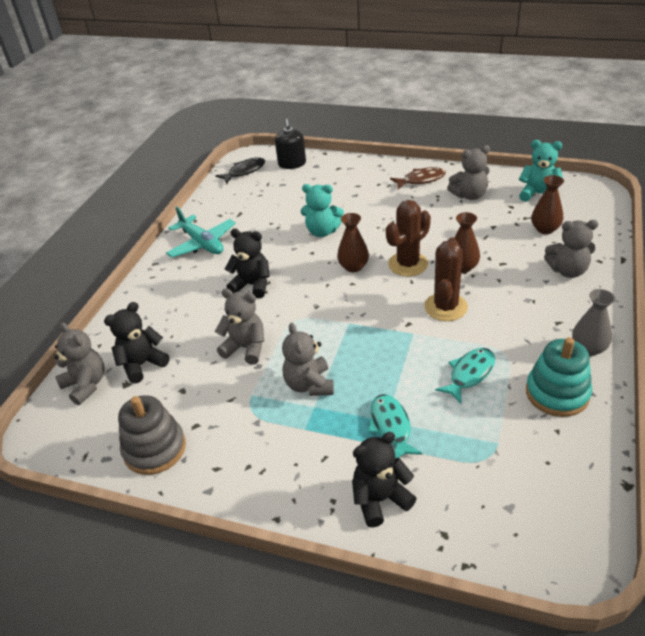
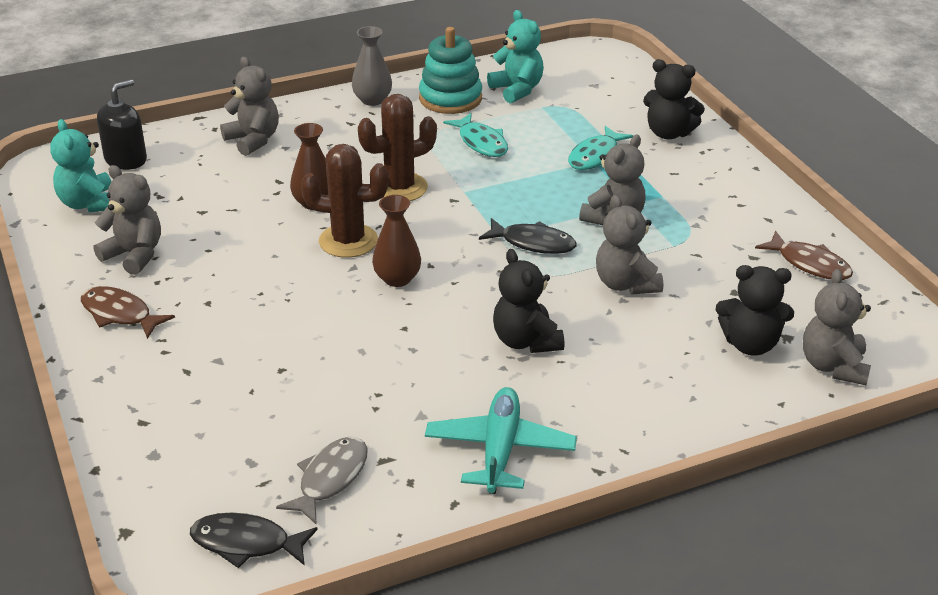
camera: 135 degrees left, 5 degrees down
grey stacking toy [118,395,186,475] -> brown fish [755,231,853,280]
black soap dispenser [275,119,306,169] -> black soap dispenser moved to [97,79,147,170]
turquoise teddy bear [301,184,344,237] -> turquoise teddy bear moved to [487,10,544,104]
turquoise fish [435,348,495,405] -> turquoise fish turned 120 degrees counterclockwise [443,113,508,157]
brown vase [531,175,564,234] -> none
none -> grey fish [276,437,368,525]
none -> black fish [479,218,577,254]

